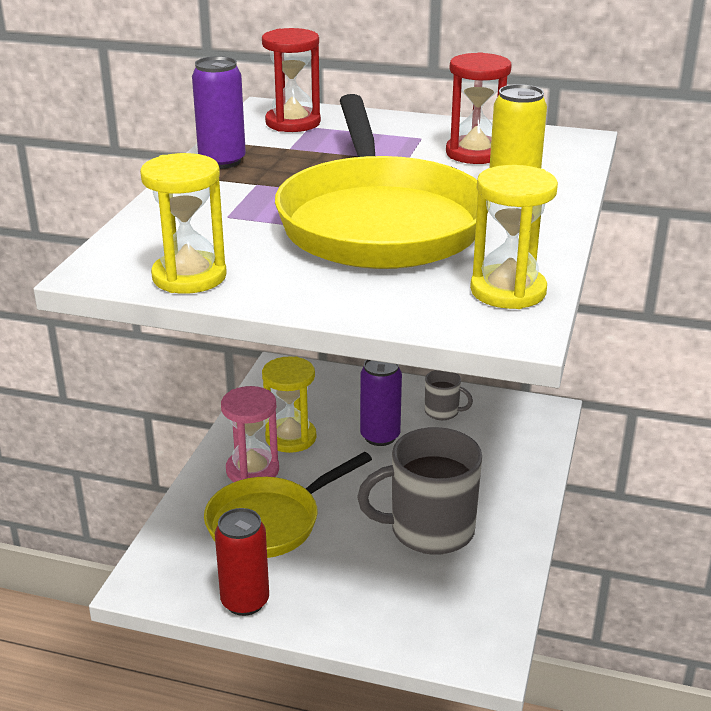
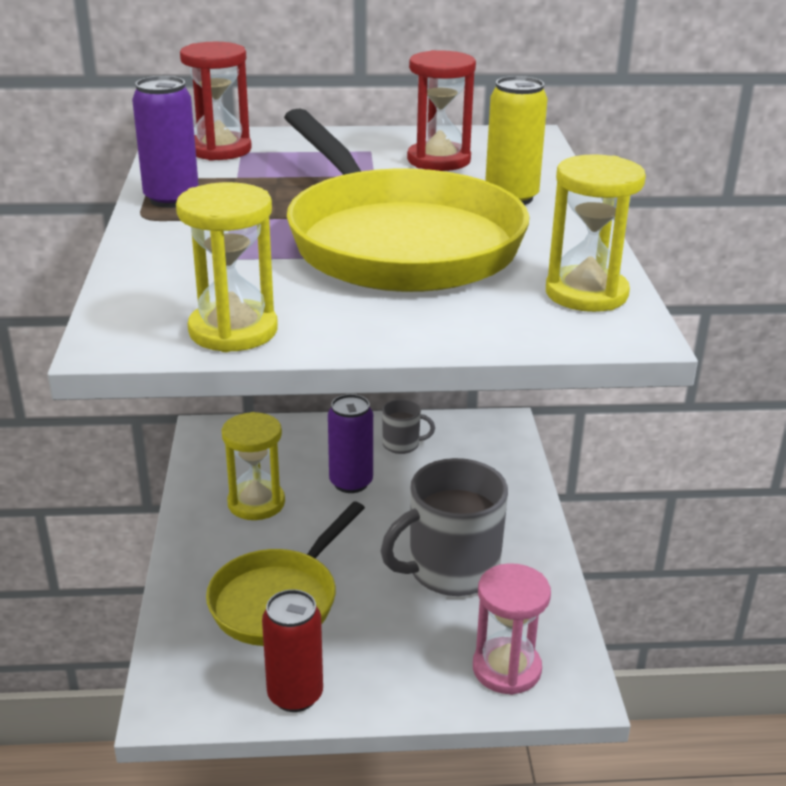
camera: 20 degrees left, 0 degrees up
pink hourglass [221,386,279,482] -> pink hourglass moved to [473,563,551,695]

